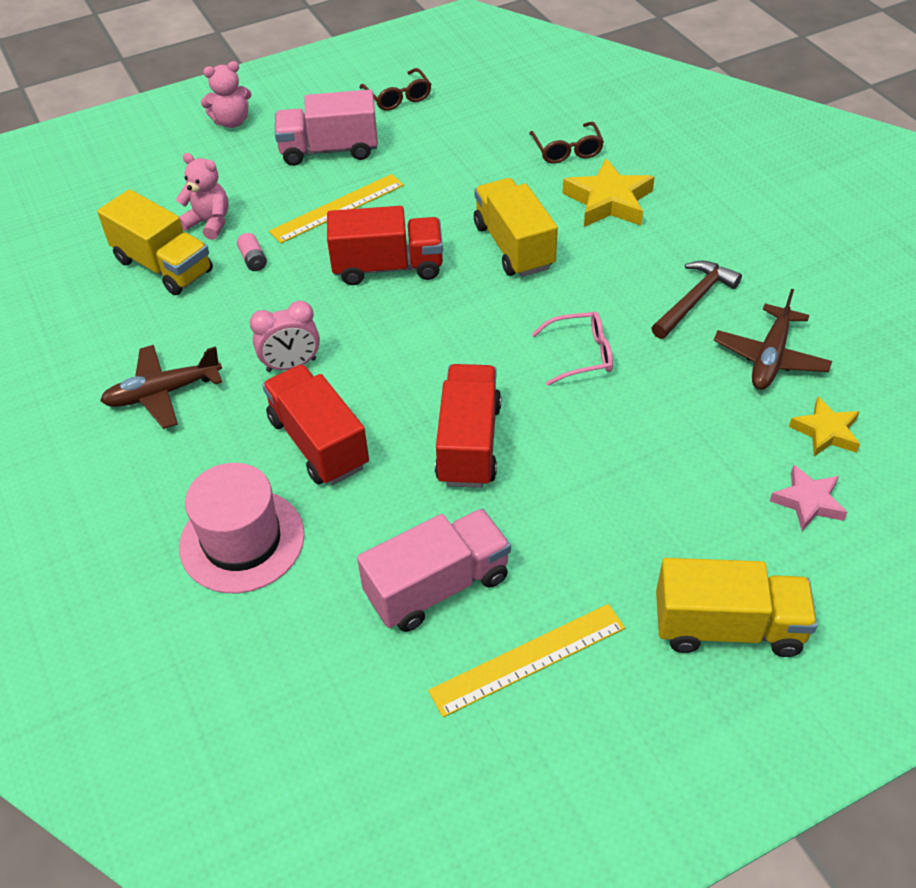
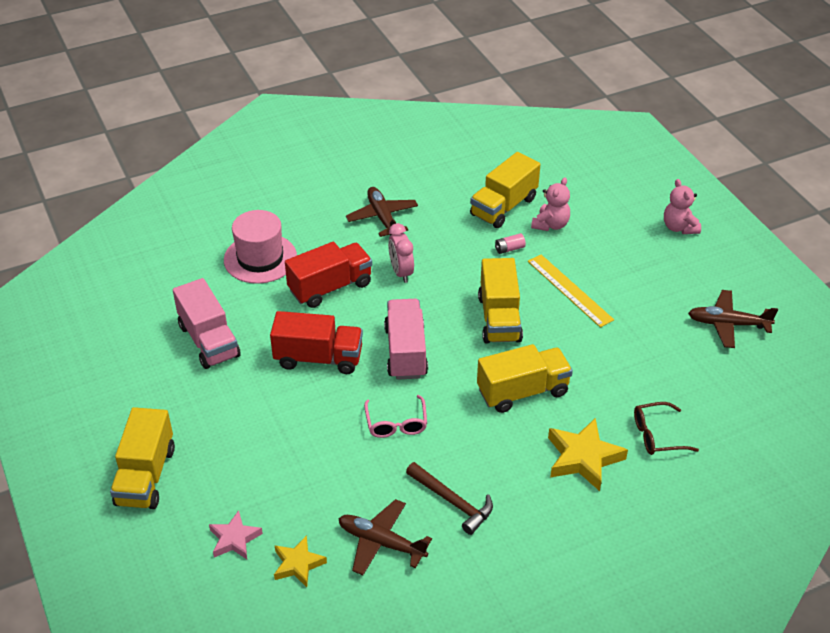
camera: 90 degrees right, 5 degrees down
pink truck [275,90,378,166] -> pink truck moved to [384,299,428,380]
red truck [327,206,443,285] -> yellow truck [478,258,523,344]
brown glasses [359,68,431,111] -> brown plane [688,290,778,348]
yellow ruler [428,604,625,717] -> none

